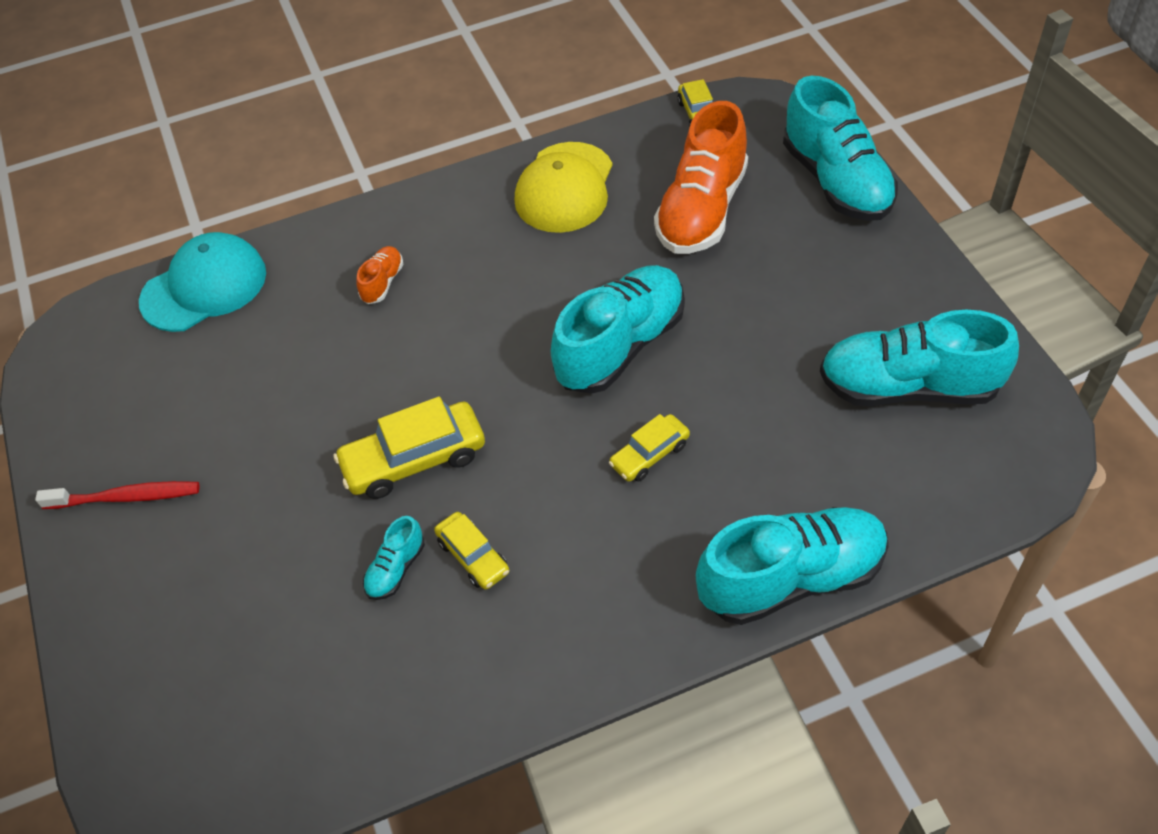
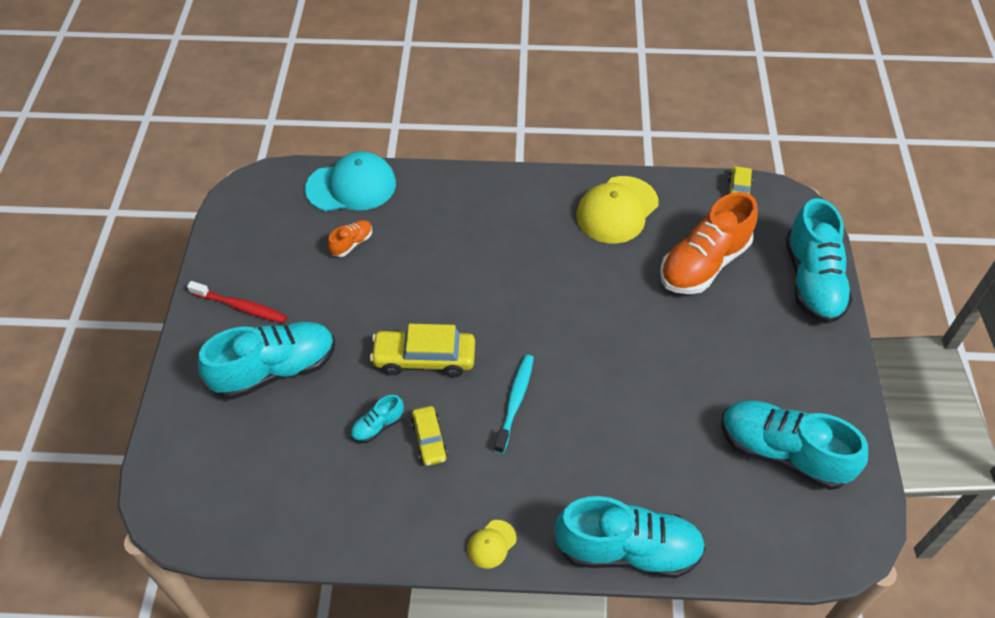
camera: 20 degrees right, 0 degrees up
orange shoe [356,246,403,304] -> orange shoe moved to [328,220,372,257]
turquoise shoe [551,265,685,394] -> turquoise shoe moved to [198,322,335,400]
yellow car [609,414,690,482] -> none
none -> yellow cap [467,520,517,569]
none -> turquoise toothbrush [494,355,534,454]

